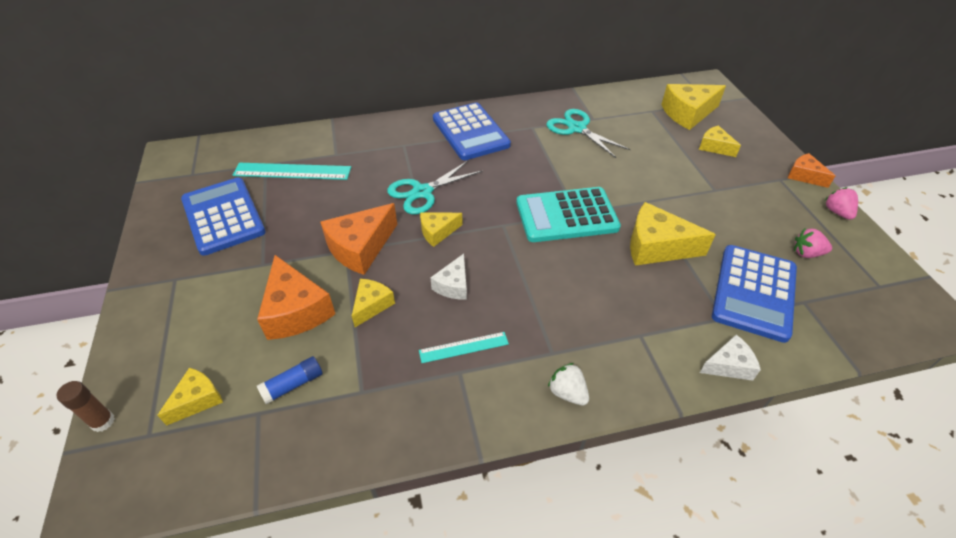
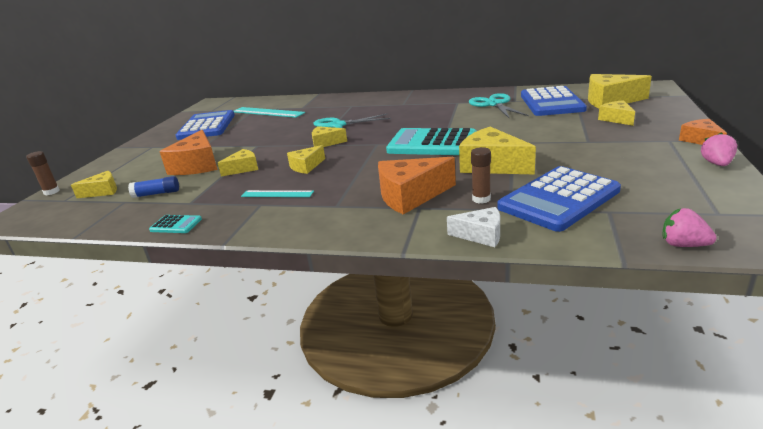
camera: 30 degrees right, 20 degrees down
orange cheese [320,203,397,275] -> orange cheese moved to [378,157,456,215]
white cheese [430,254,467,300] -> yellow cheese [287,145,325,174]
blue calculator [433,103,511,160] -> blue calculator moved to [521,86,587,116]
white strawberry [548,363,589,406] -> none
pink strawberry [794,228,832,258] -> pink strawberry moved to [663,208,717,247]
none -> turquoise calculator [149,215,202,233]
none -> brown glue stick [471,147,491,204]

